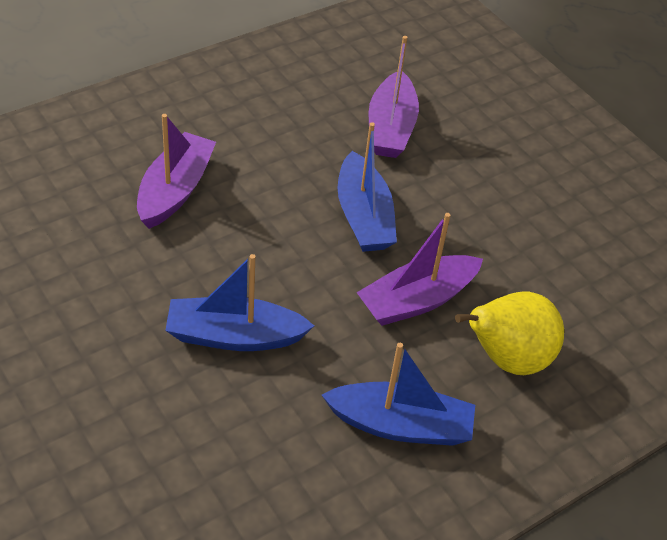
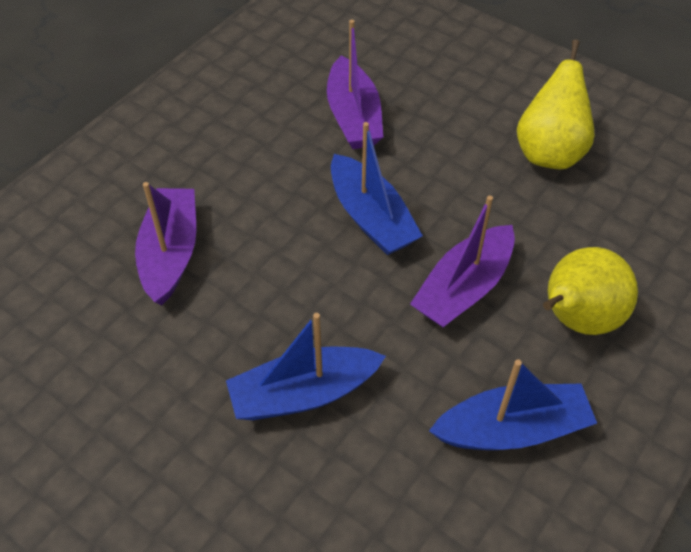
camera: 15 degrees left, 5 degrees up
none -> yellow pear [517,40,595,169]

